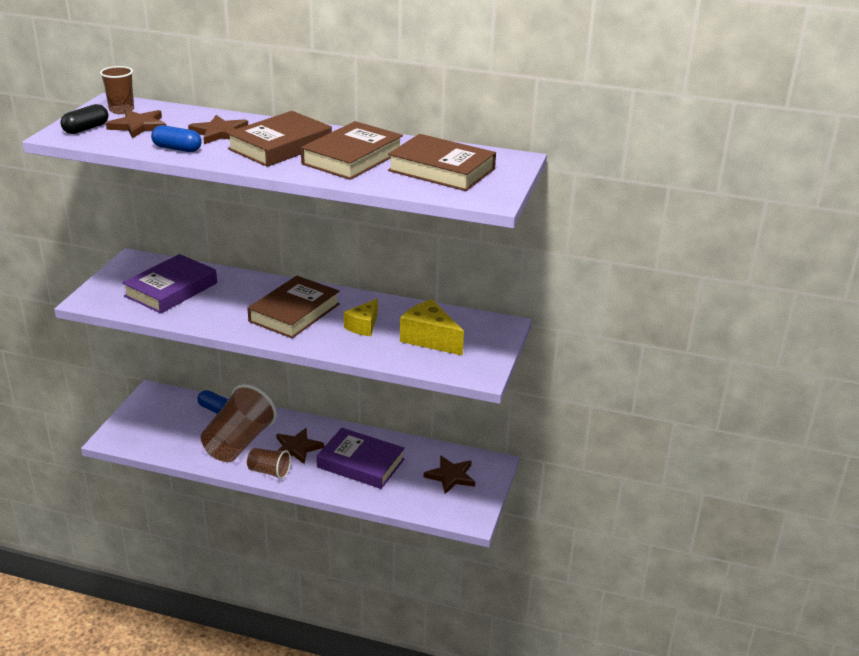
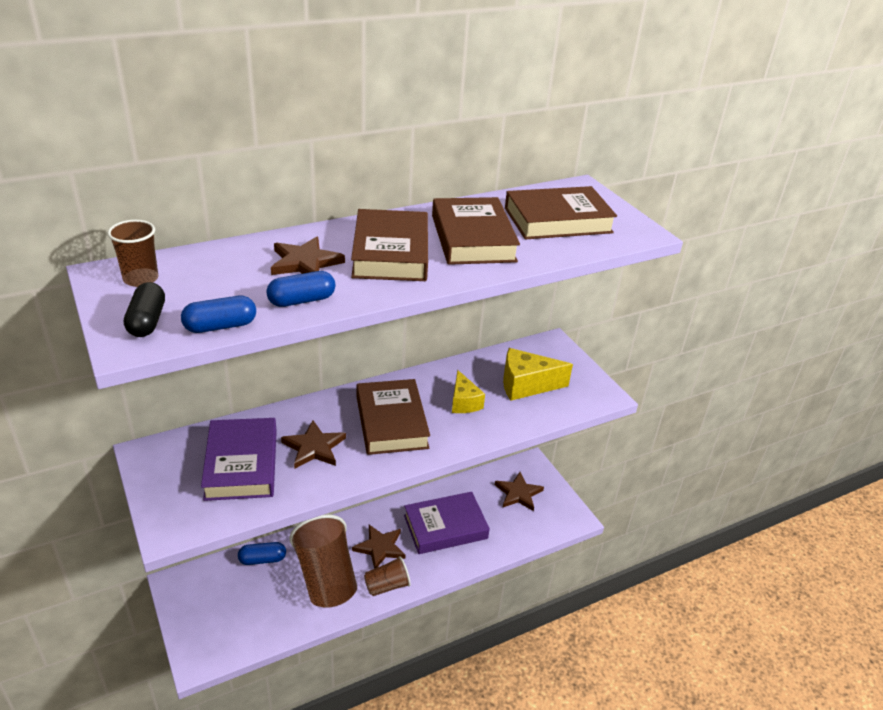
camera: 45 degrees left, 5 degrees up
brown star [106,110,166,138] -> brown star moved to [281,420,346,468]
none -> blue capsule [181,296,256,333]

